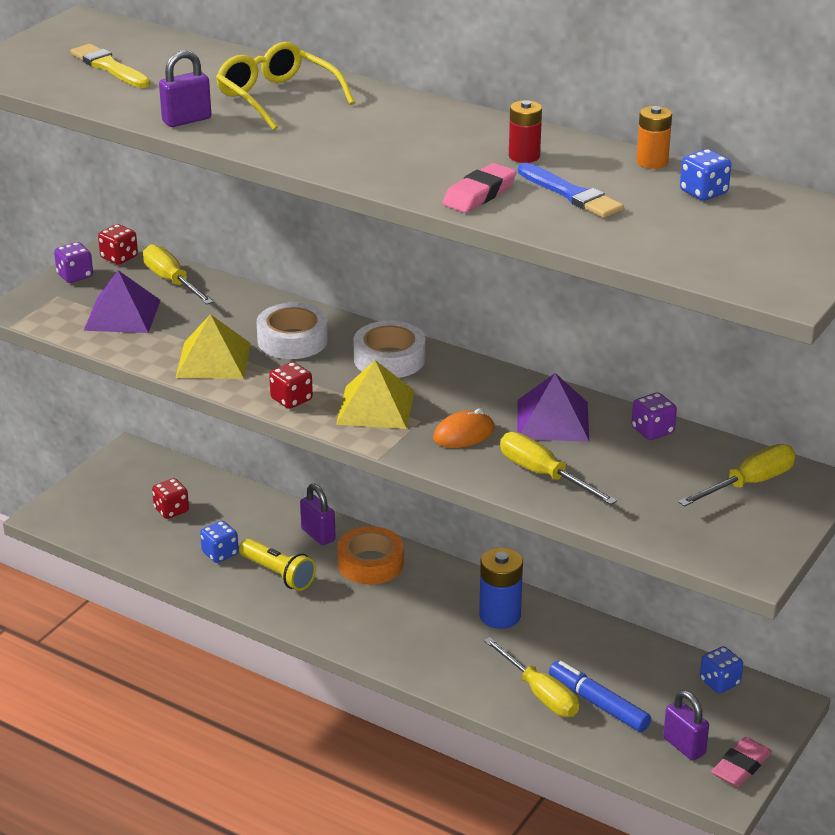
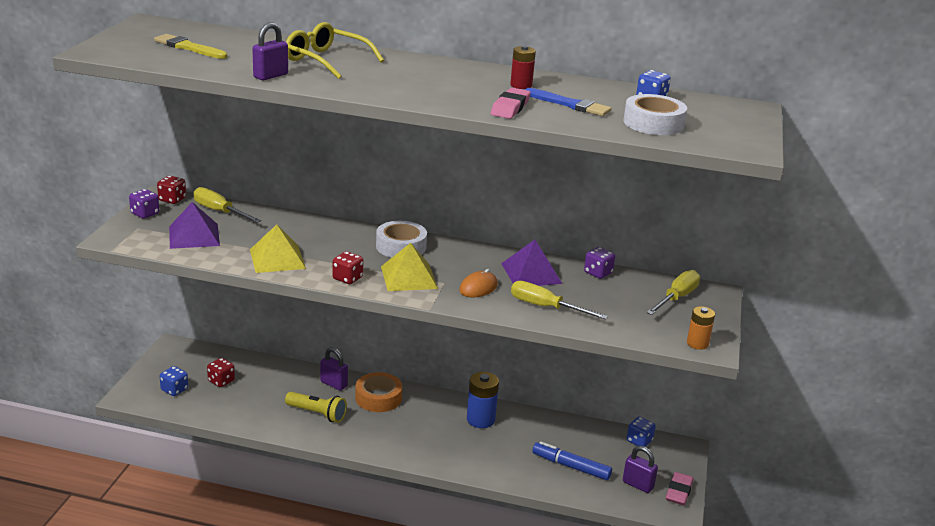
camera: 20 degrees left, 5 degrees down
blue dice [200,521,239,563] -> blue dice moved to [160,366,188,396]
white tape [257,303,328,359] -> white tape moved to [623,94,687,135]
yellow screwdriver [484,637,579,717] -> none
orange battery [636,106,672,169] -> orange battery moved to [687,306,715,350]

